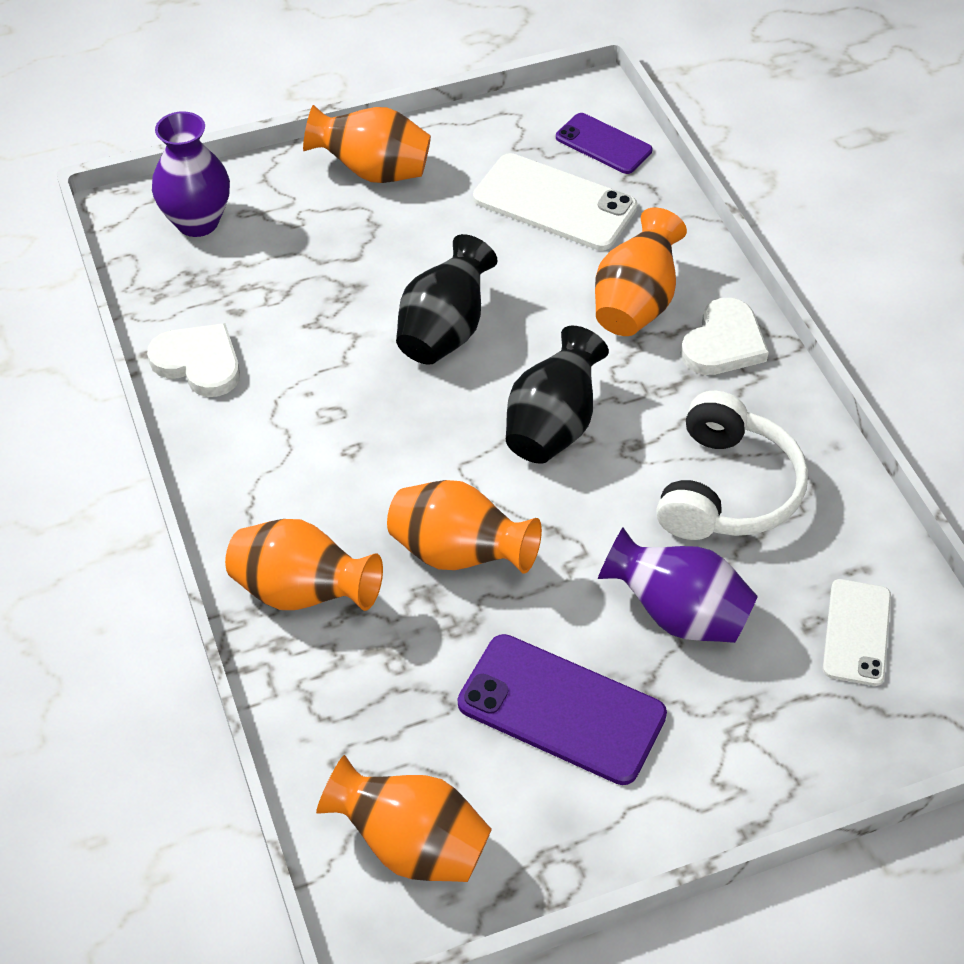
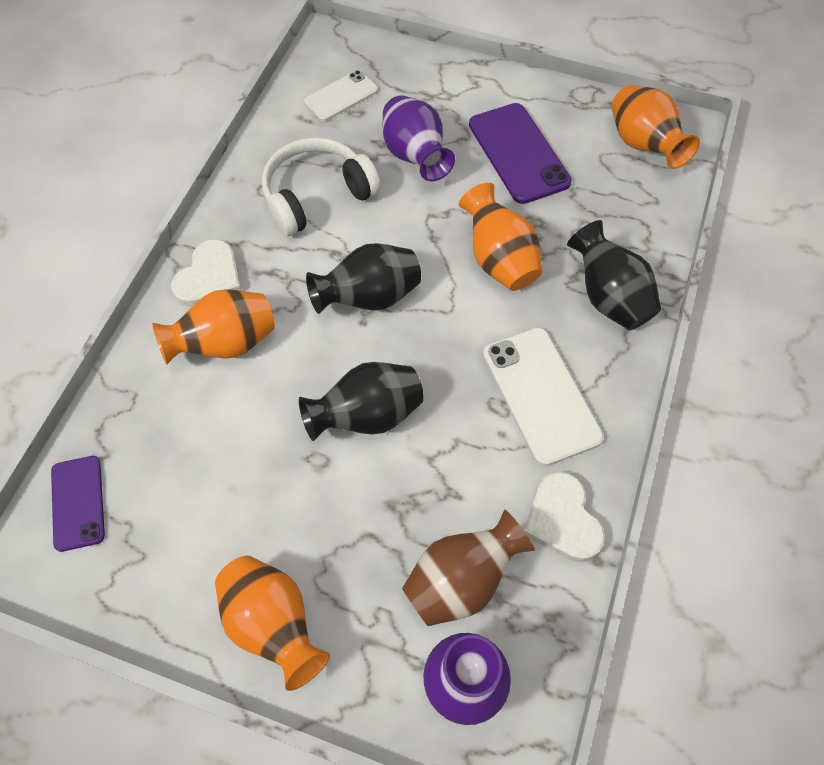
camera: 140 degrees left, 10 degrees up
orange vase [225,519,383,611] -> black vase [567,220,661,330]
white phone [473,153,638,251] -> white phone moved to [483,327,604,466]
white heart [681,298,769,375] -> white heart turned 135 degrees clockwise [171,239,242,307]
none -> brown vase [402,510,535,626]

